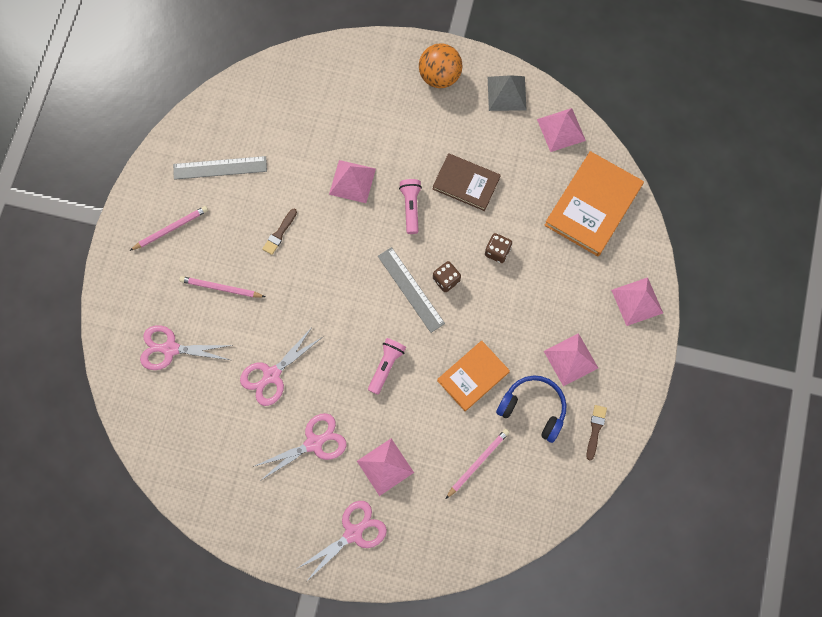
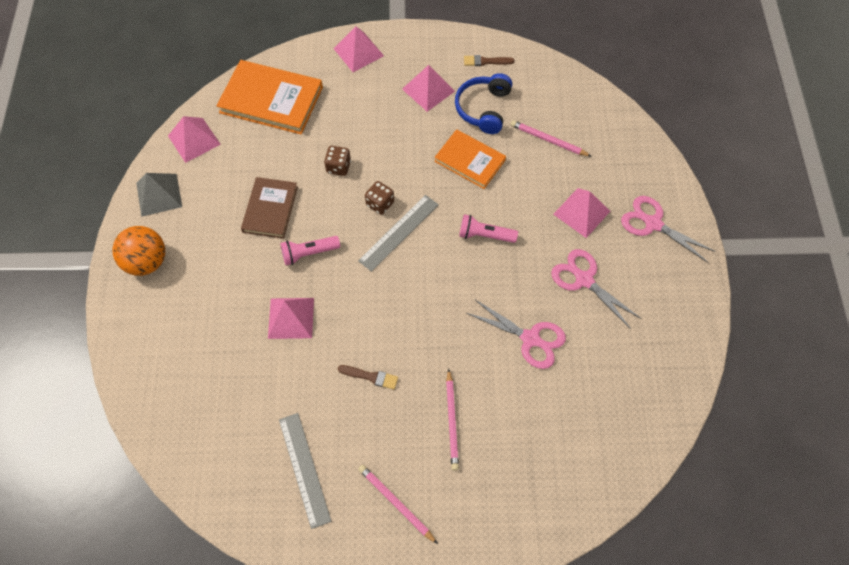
camera: 105 degrees left, 10 degrees down
pink scissors [140,325,234,370] -> none

